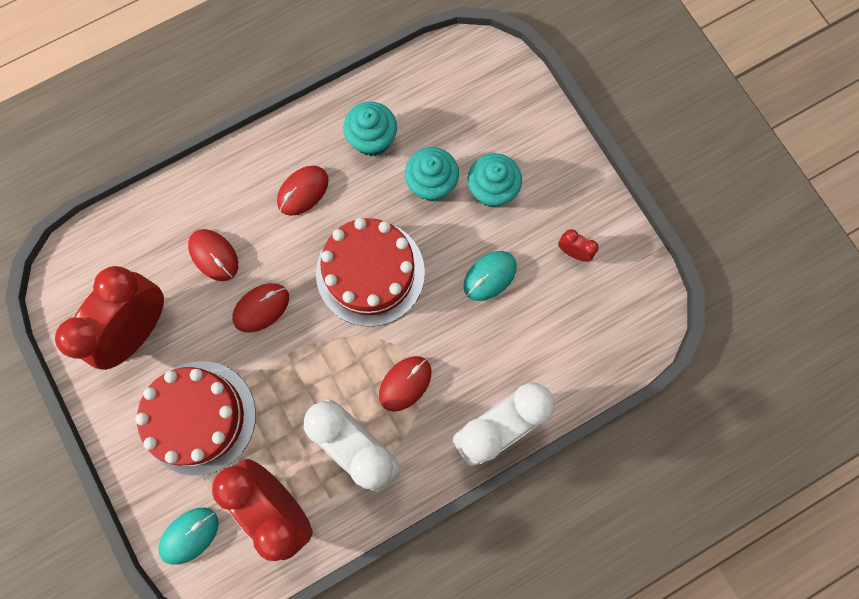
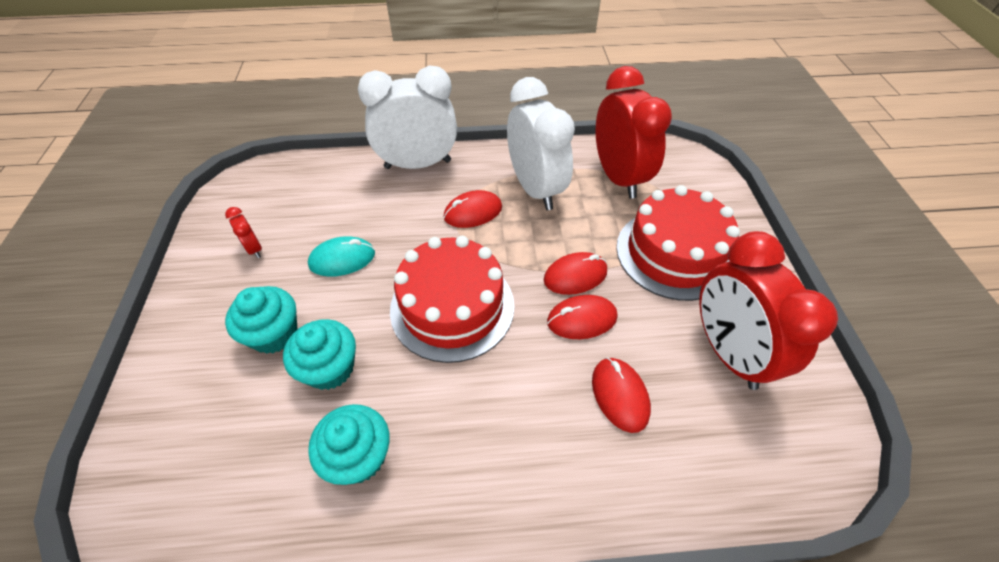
camera: 155 degrees left, 25 degrees down
red clock [55,266,164,370] -> red clock turned 105 degrees clockwise [699,231,838,390]
turquoise mouse [158,508,219,565] -> none
red mouse [277,165,329,216] -> red mouse moved to [544,252,607,295]

